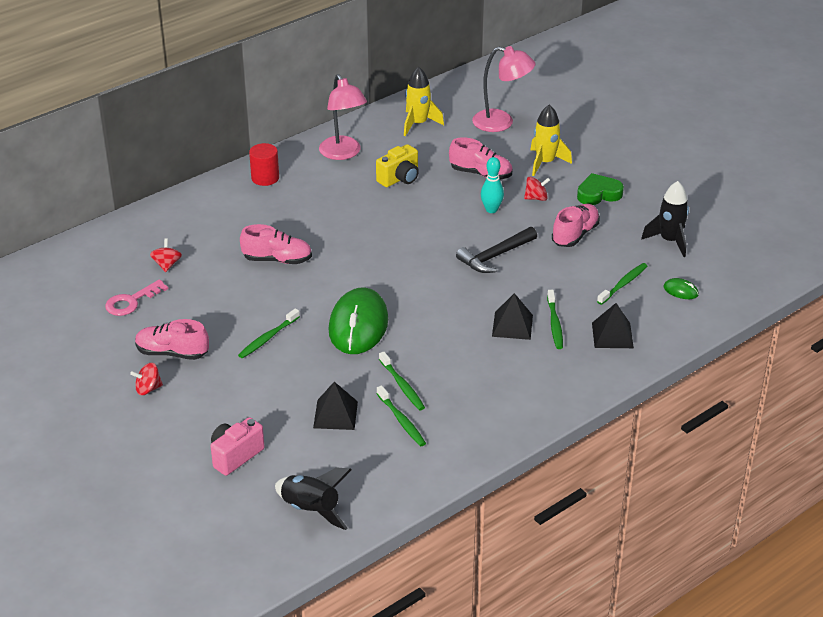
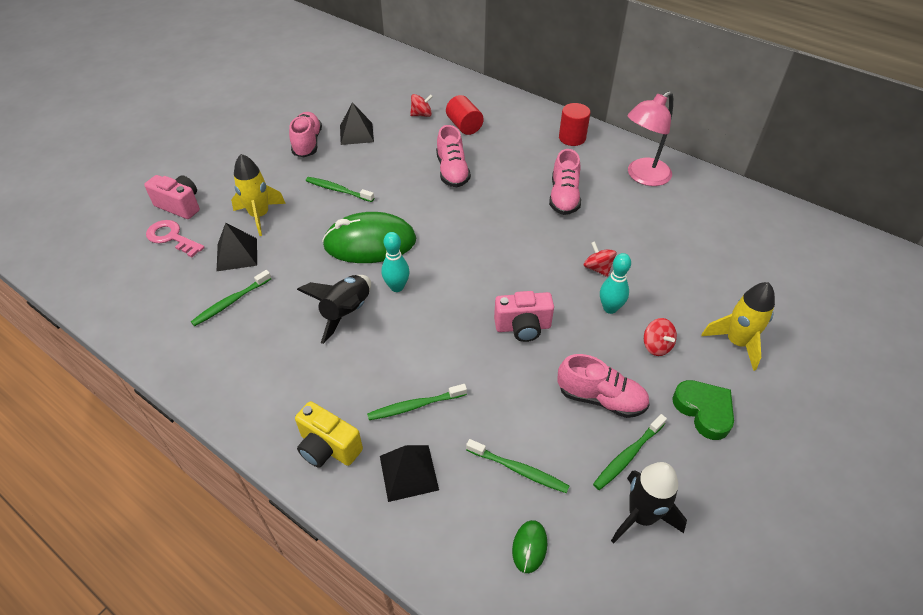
camera: 75 degrees right, 10 degrees up
pink key [105,279,168,316] -> pink key moved to [146,220,205,258]
red spinning top [130,363,163,395] -> red spinning top moved to [584,241,616,277]
black rocket [275,467,352,530] -> black rocket moved to [297,275,371,344]
yellow camera [376,144,419,187] -> yellow camera moved to [295,401,363,468]
green toothbrush [379,351,425,410] -> green toothbrush moved to [593,414,667,490]
yellow rocket [404,67,444,136] -> yellow rocket moved to [231,154,286,236]
pink shoe [449,137,512,179] -> pink shoe moved to [549,149,581,215]
black hammer [456,227,537,273] -> pink camera [494,291,554,342]
pink lamp [472,46,536,132] -> none
black pyramid [492,293,533,340] -> black pyramid moved to [340,102,374,145]
none -> turquoise bowling pin [382,232,409,292]
none -> red cylinder [446,95,484,135]

